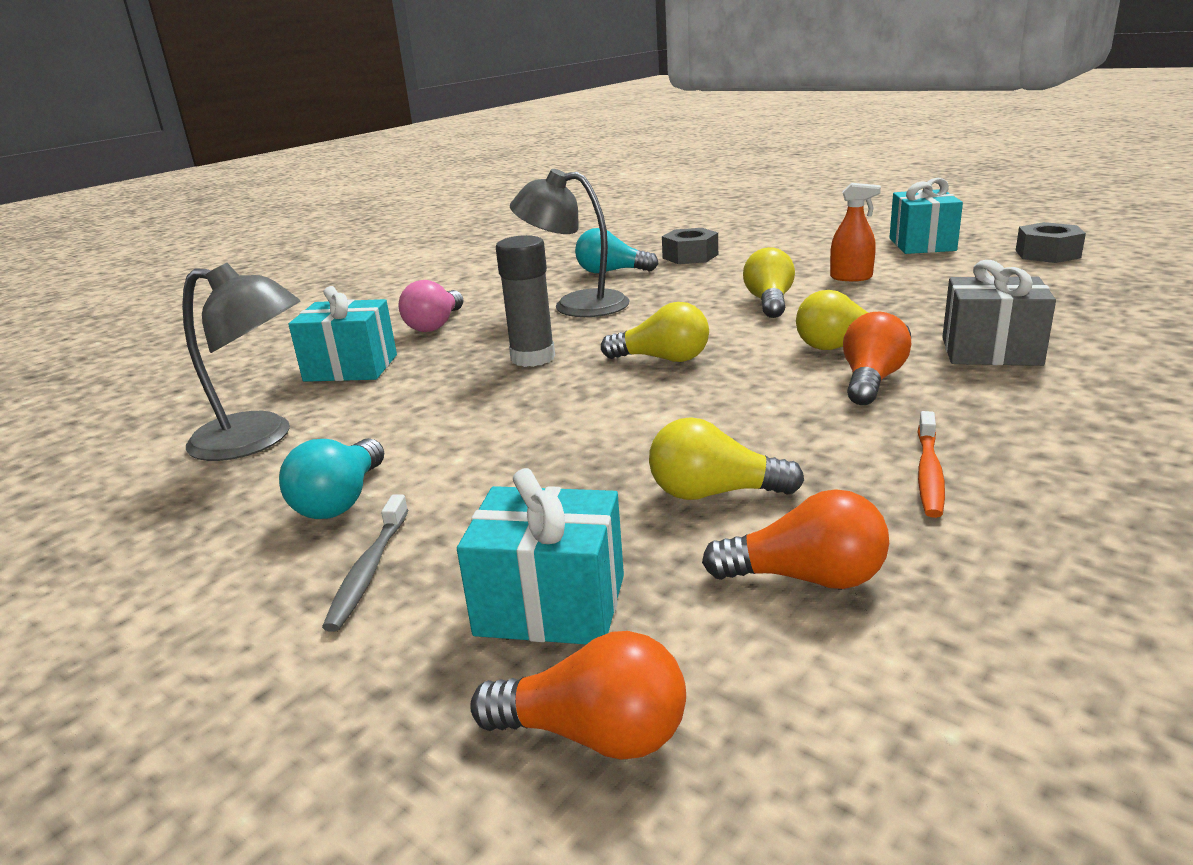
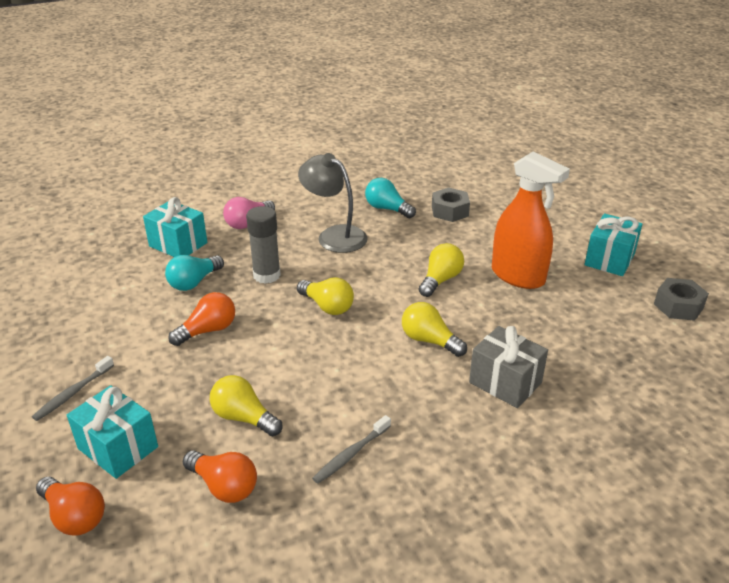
camera: 25 degrees right, 10 degrees up
grey lamp [182,263,301,461] -> none
turquoise light bulb [279,438,384,519] -> turquoise light bulb moved to [165,255,224,291]
orange spray bottle [830,183,881,281] -> orange spray bottle [492,151,570,289], size x1.98
orange light bulb [843,312,911,405] -> orange light bulb moved to [168,292,235,346]
orange toothbrush [917,411,945,518] -> grey toothbrush [312,415,391,484]

